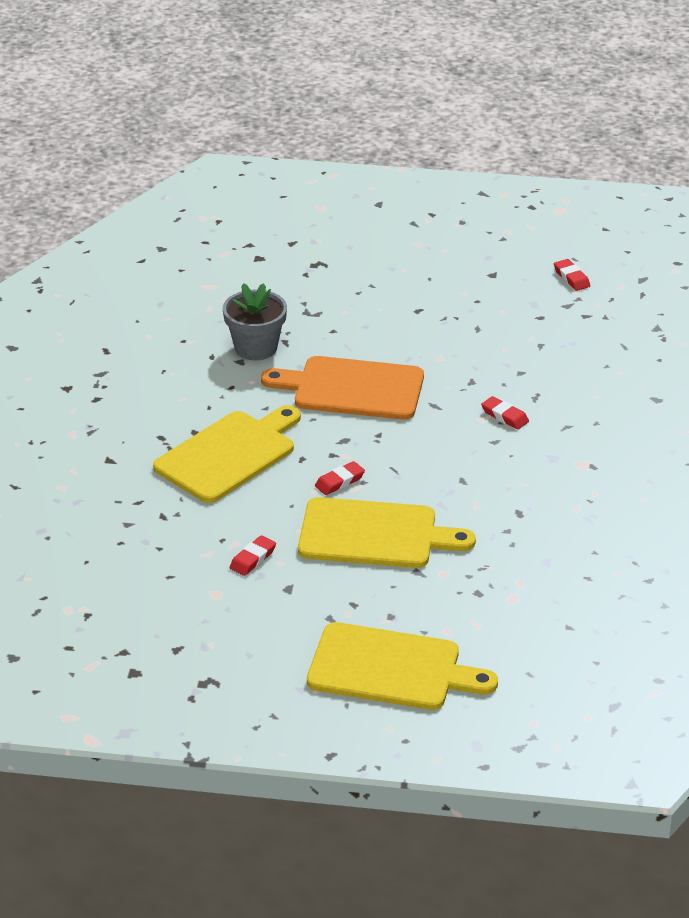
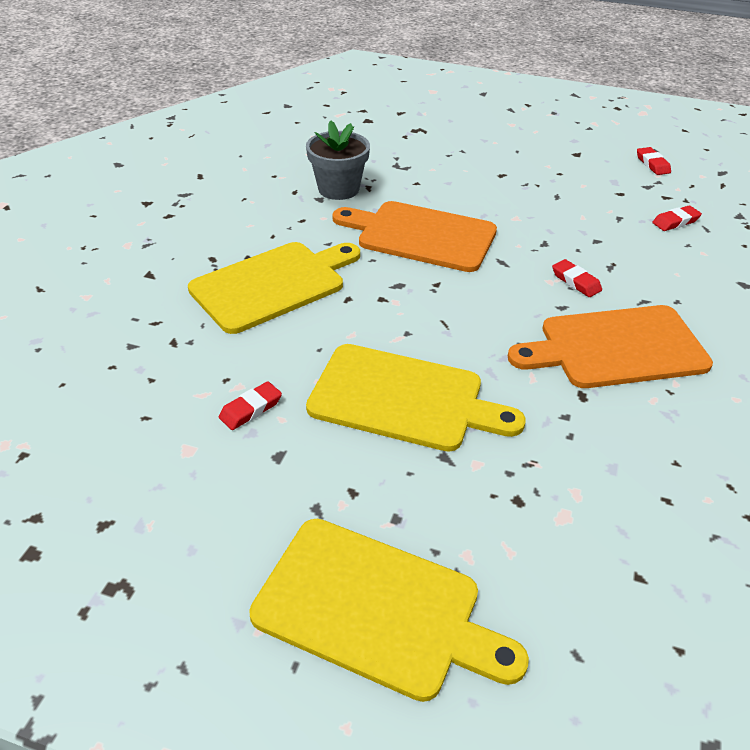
camera: 10 degrees right, 5 degrees up
red eraser [315,461,365,495] -> red eraser moved to [652,206,702,231]
none -> orange cutting board [508,305,713,388]

